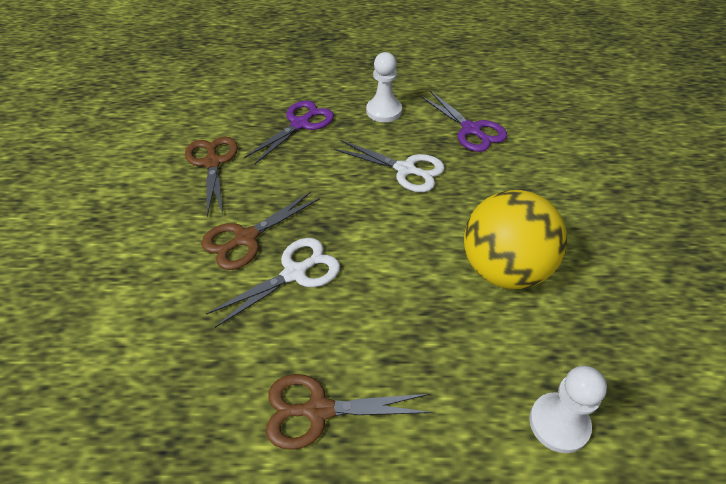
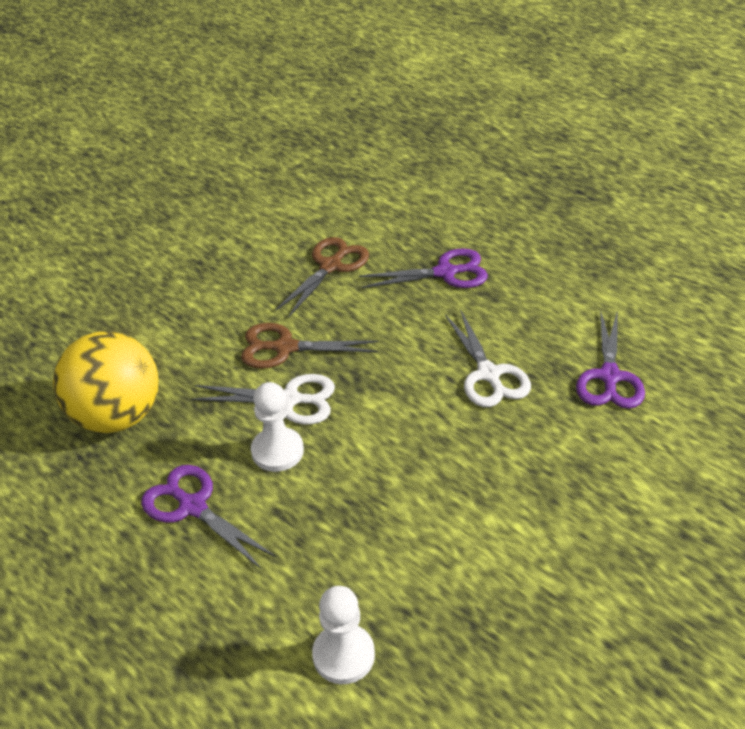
camera: 45 degrees right, 5 degrees down
brown scissors [266,374,432,450] -> purple scissors [141,465,276,569]
white pawn [366,52,402,122] -> white pawn moved to [251,382,304,472]
yellow ball [464,190,567,289] -> yellow ball moved to [53,331,159,433]

